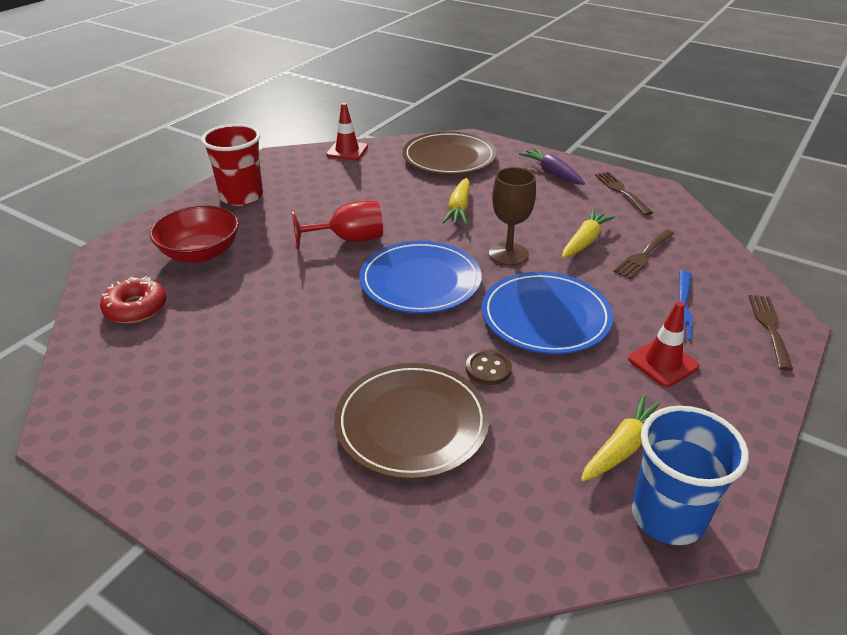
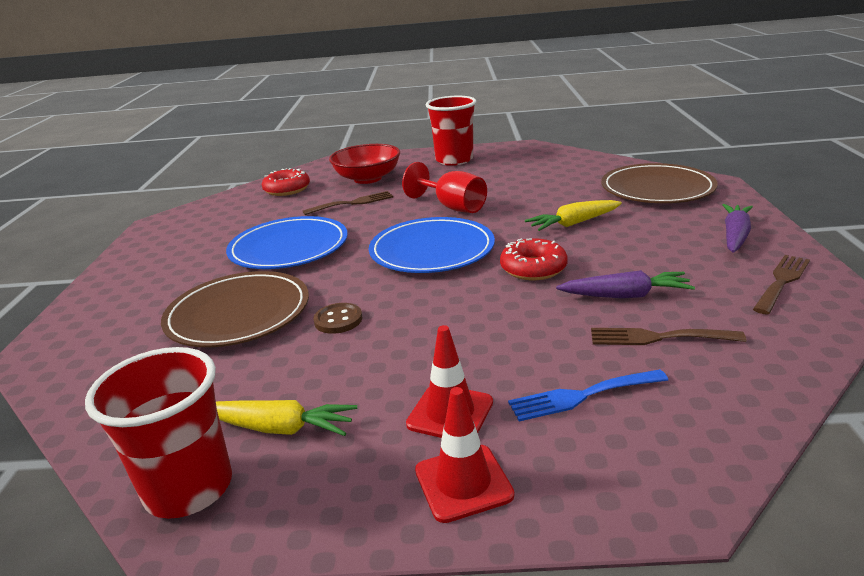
camera: 60 degrees right, 10 degrees down
red traffic cone [326,103,368,160] -> red traffic cone moved to [415,387,514,523]
blue plate [482,272,613,354] -> blue plate moved to [226,216,348,269]
brown goblet [489,167,536,266] -> red donut [500,238,568,280]
yellow carrot [562,209,615,258] -> purple carrot [556,270,695,299]
blue cup [632,406,749,545] -> red cup [85,347,232,519]
brown fork [748,295,793,371] -> brown fork moved to [303,191,393,215]

